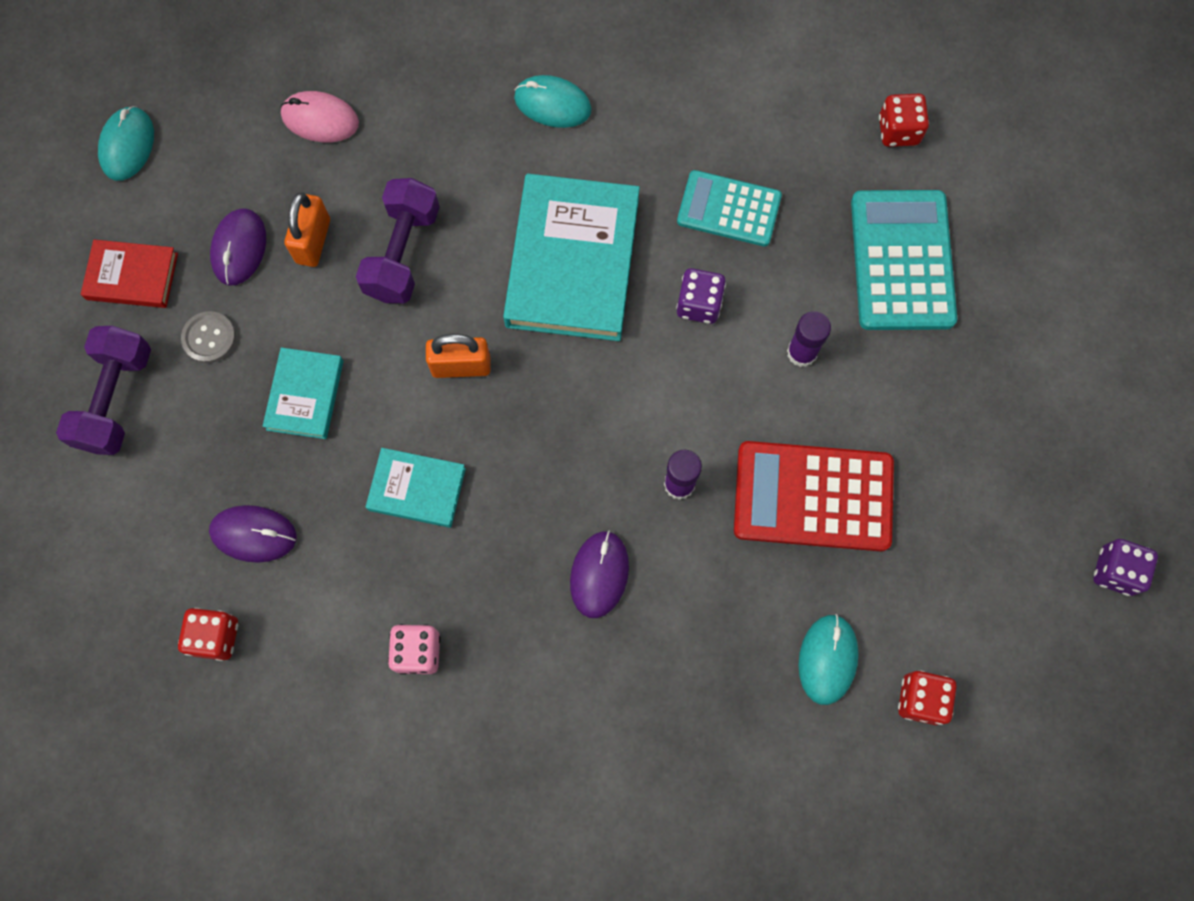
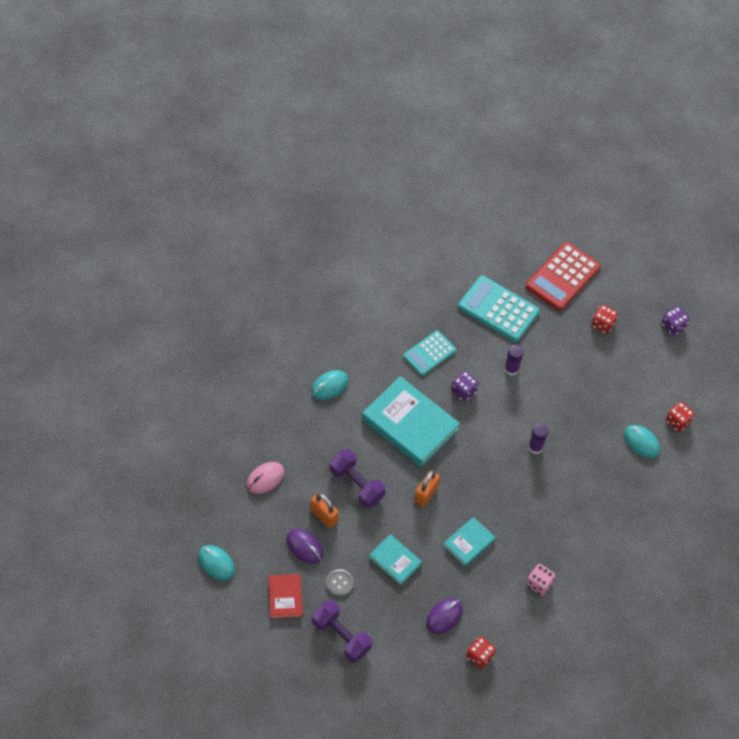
camera: 60 degrees left, 15 degrees down
red book [81,240,178,308] -> red book turned 45 degrees counterclockwise [268,574,303,619]
purple mouse [570,531,629,618] -> none
red calculator [734,441,894,551] -> red calculator moved to [525,242,601,311]
red dice [879,94,929,147] -> red dice moved to [591,305,618,334]

